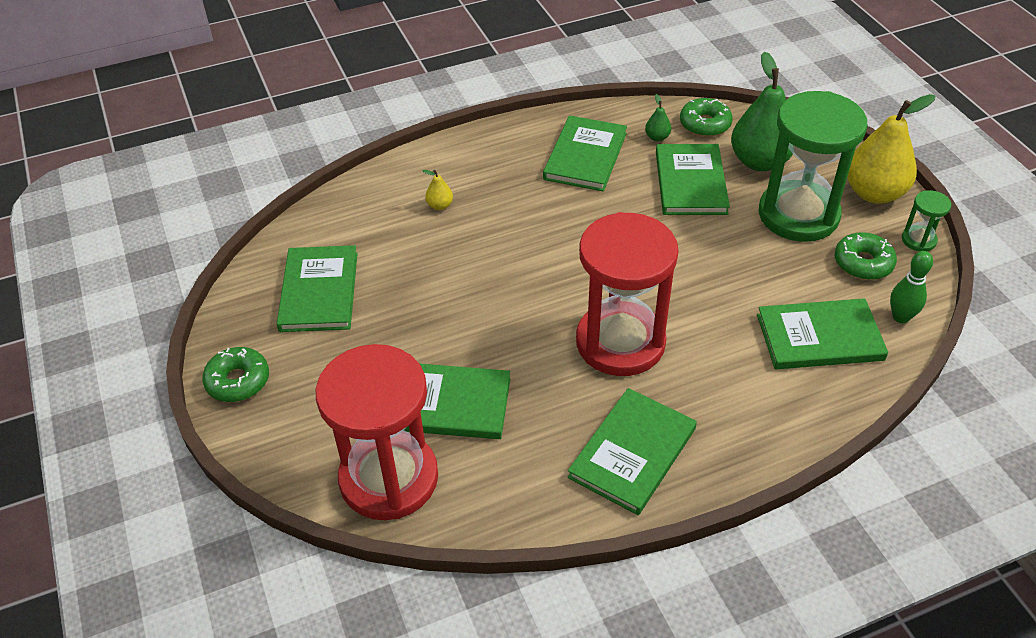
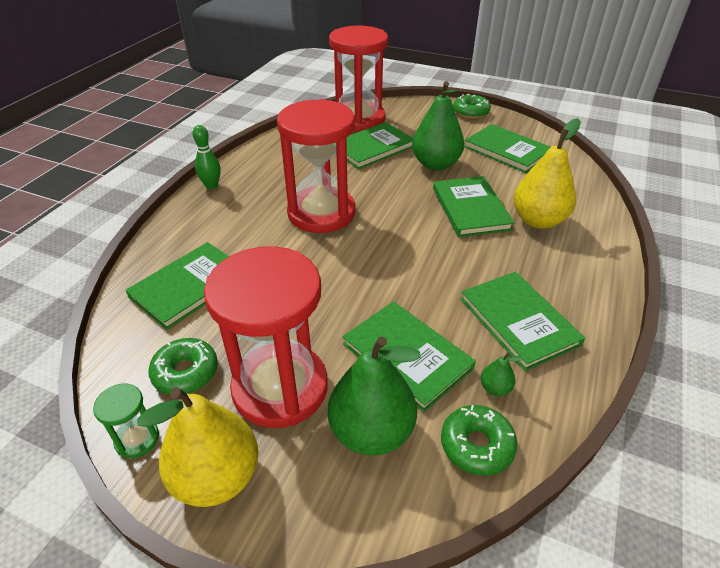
camera: 135 degrees right, 5 degrees down
yellow pear [423,170,453,210] -> yellow pear [513,118,581,229], size x2.40
green book [568,388,697,515] -> green book moved to [433,176,515,237]
green hourglass [759,91,867,242] -> red hourglass [204,246,328,428]
green bowling pin [890,251,933,323] -> green bowling pin moved to [193,125,221,189]
none -> green pear [412,81,464,171]

